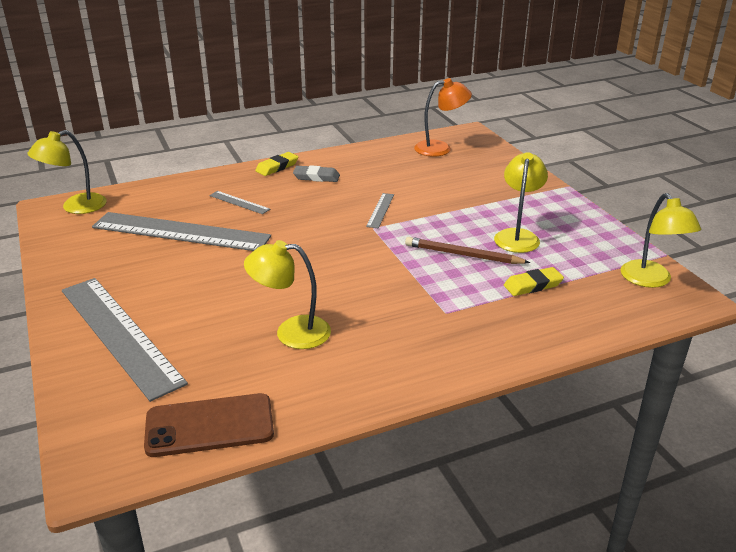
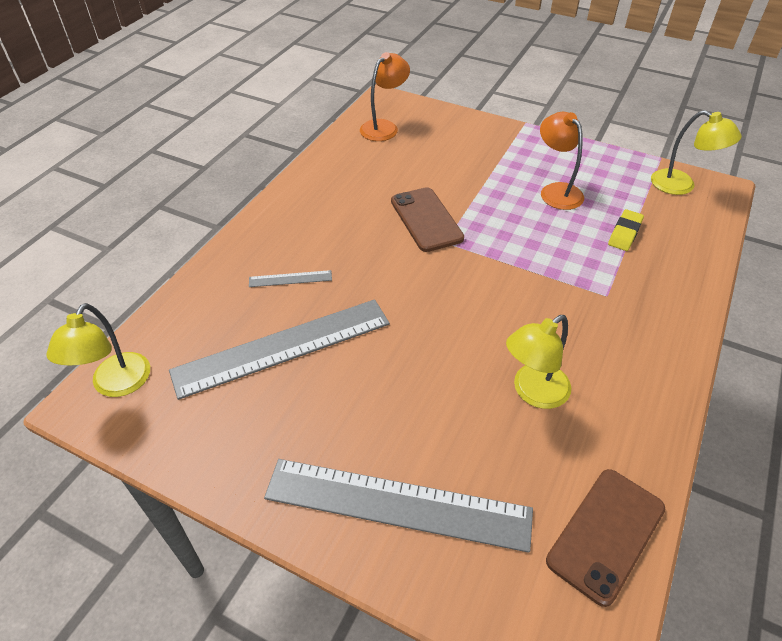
camera: 40 degrees left, 15 degrees up
yellow eraser [255,152,299,176] -> none
grey eraser [293,165,340,182] -> none
grey ruler [366,193,394,228] -> brown phone [391,187,464,252]
brown pencil [405,237,530,264] -> none
yellow lamp [494,152,548,253] -> orange lamp [540,112,584,210]

